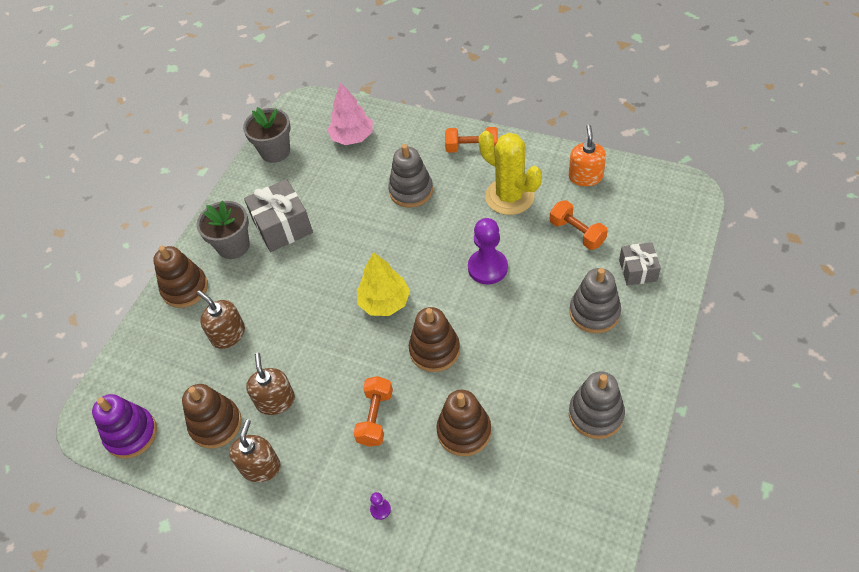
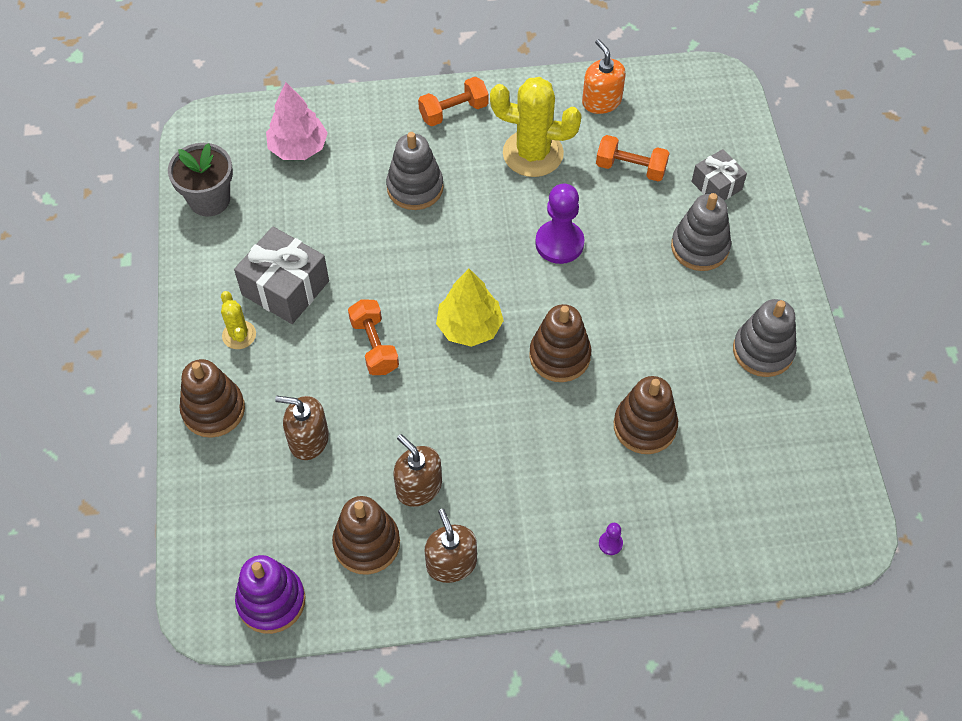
camera: 35 degrees left, 5 degrees up
grey flower pot [197,201,250,259] -> yellow cactus [221,291,256,349]
orange dumbbell [353,376,393,447] -> orange dumbbell moved to [348,299,399,375]

